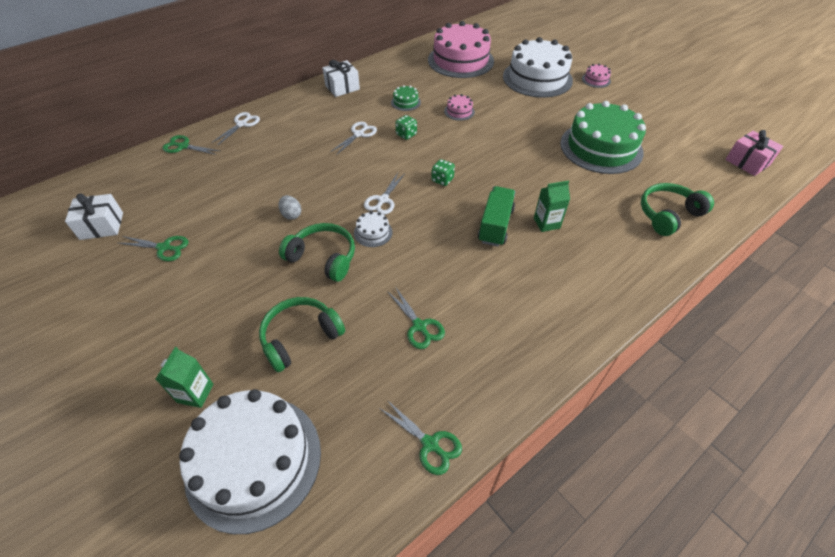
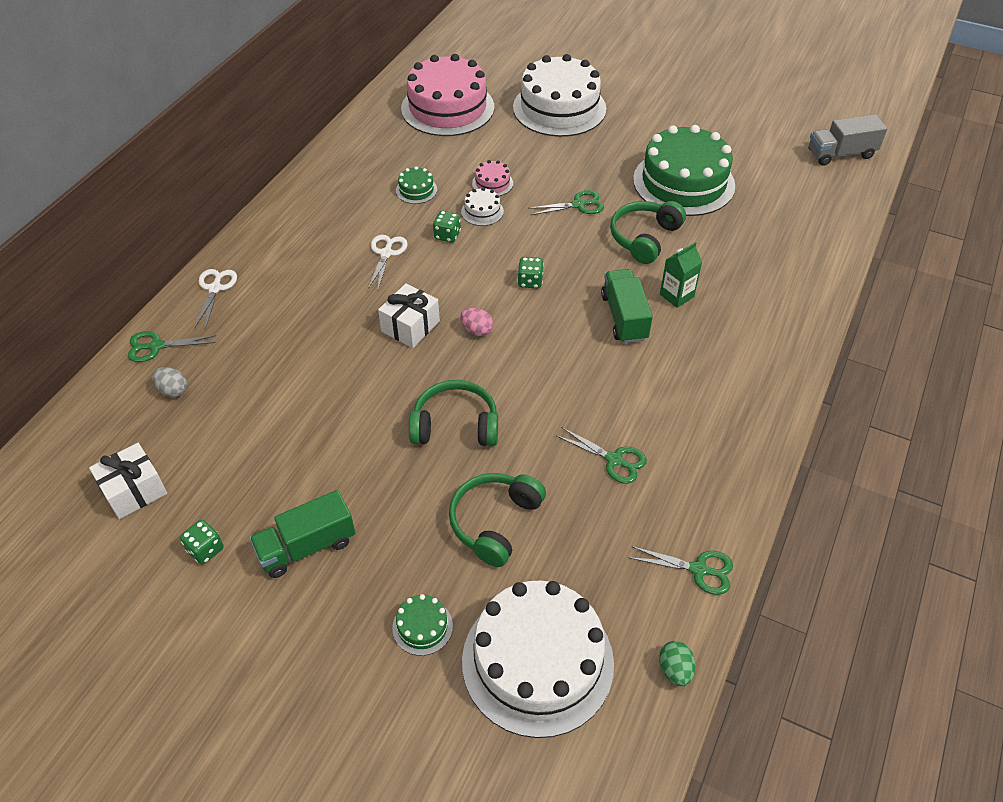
camera: 25 degrees left, 0 degrees up
green scissors [118,236,189,261] -> green scissors moved to [528,190,604,215]
green carton [155,347,213,408] -> green cake [392,594,453,656]
grey egg [278,195,301,220] -> grey egg moved to [152,367,187,397]
white gift [322,60,360,97] -> white gift moved to [378,283,440,348]
white cake [354,211,393,247] -> white cake moved to [461,187,504,226]
white scissors [364,173,405,215] -> pink egg [460,308,493,336]
pink cake [582,64,611,88] -> none
green headphones [641,183,714,236] -> green headphones moved to [610,201,686,264]
pink gift [725,130,783,176] -> grey truck [809,114,887,166]
none -> green dice [180,520,224,564]
none -> green truck [250,490,355,578]
none -> green egg [659,641,695,686]

